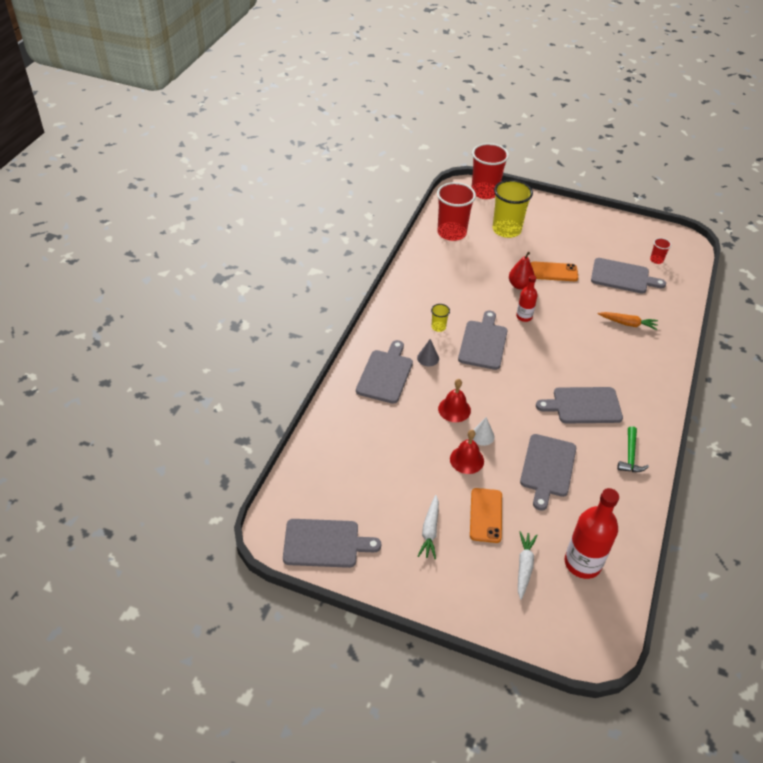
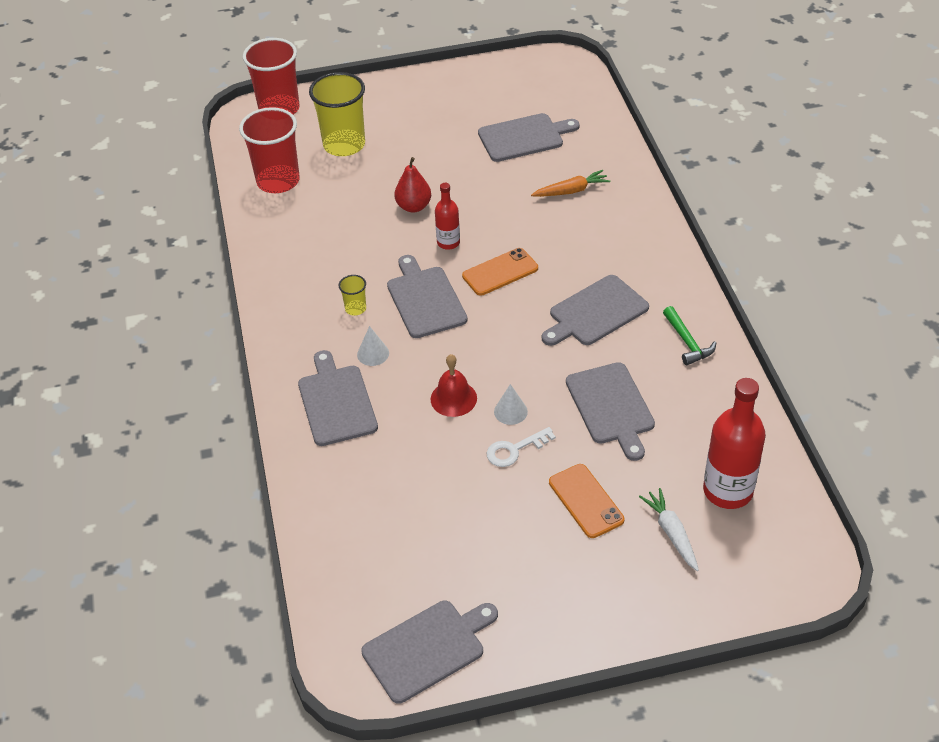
camera: 30 degrees left, 0 degrees up
grey cone [417,339,439,366] -> white cone [357,326,389,366]
white carrot [418,495,439,559] -> none
red bell [450,430,484,474] -> white key [487,427,556,467]
orange phone [531,262,578,281] -> orange phone moved to [462,248,538,296]
red cup [650,238,671,264] -> none

